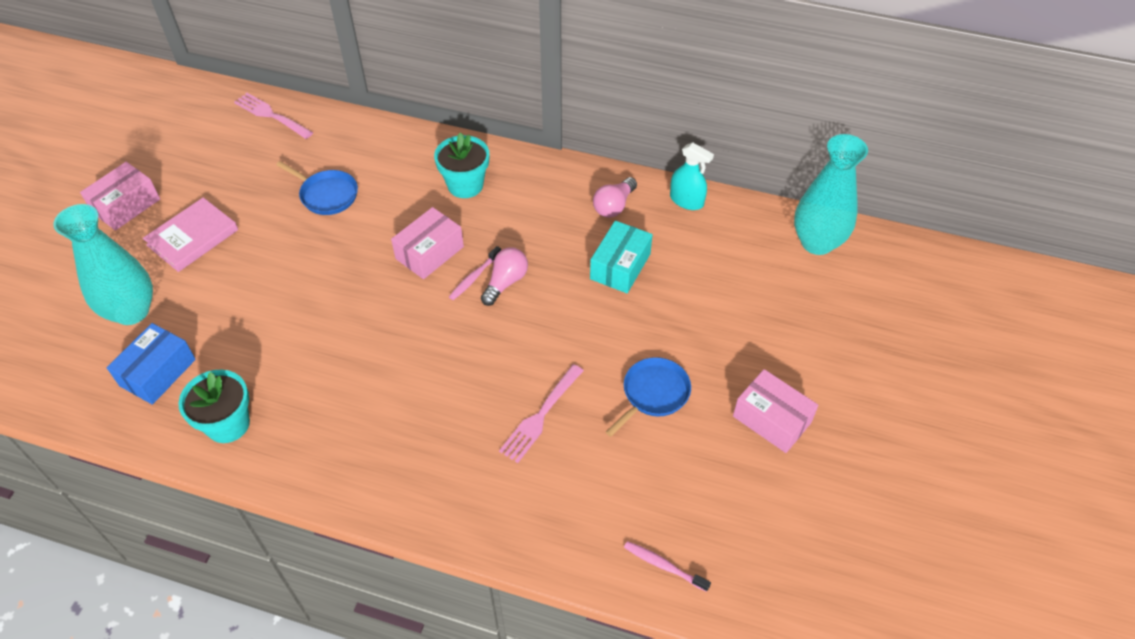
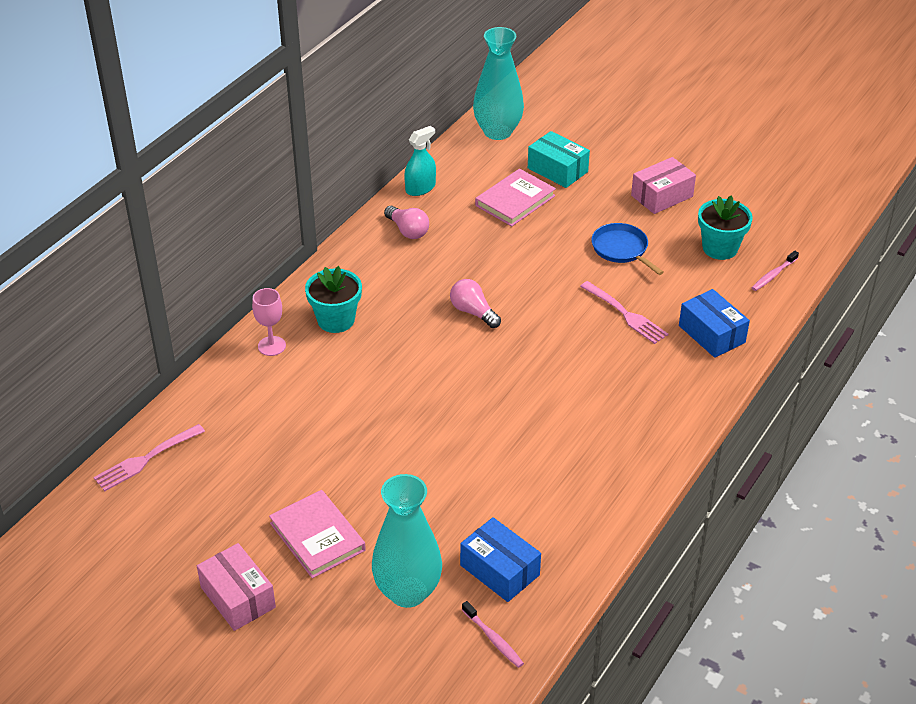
camera: 75 degrees left, 10 degrees down
turquoise flower pot [178,370,250,443] -> turquoise flower pot moved to [698,195,753,260]
blue pan [276,161,358,215] -> none
pink box [391,207,464,279] -> none
pink toothbrush [449,246,501,300] -> pink toothbrush moved to [462,601,524,668]
turquoise box [590,221,653,293] -> turquoise box moved to [528,131,590,188]
none -> pink goblet [252,288,286,356]
none -> pink book [475,169,556,226]
none -> blue box [679,289,750,358]

